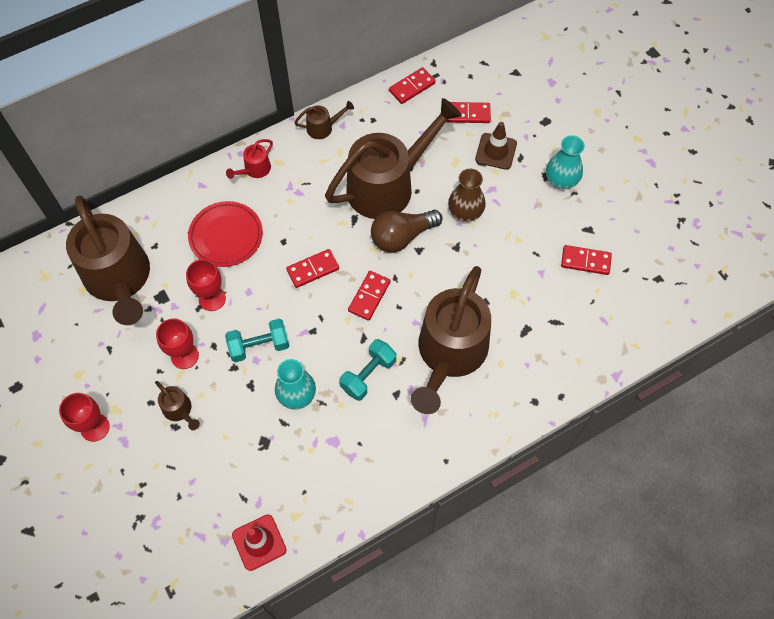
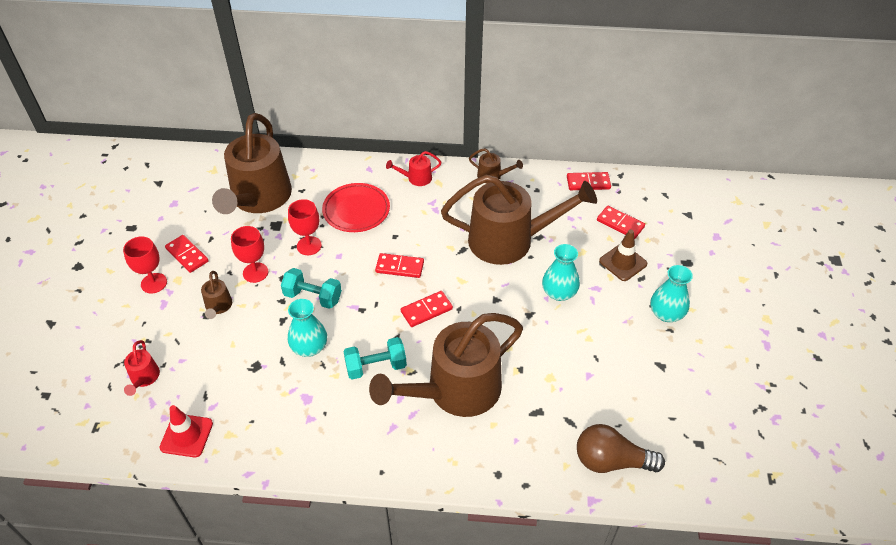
camera: 35 degrees right, 15 degrees down
brown light bulb [371,210,443,253] -> brown light bulb moved to [577,424,665,473]
brown vase [448,168,486,222] -> turquoise vase [542,244,580,301]
red domino [561,245,612,275] -> red domino moved to [165,235,209,273]
none -> red watering can [124,340,160,396]

